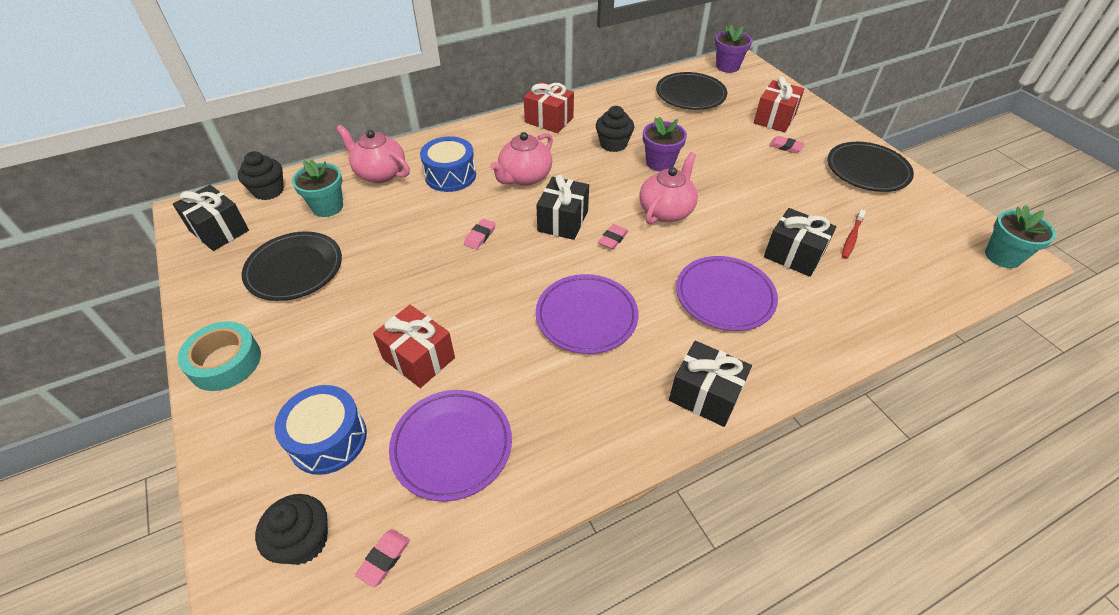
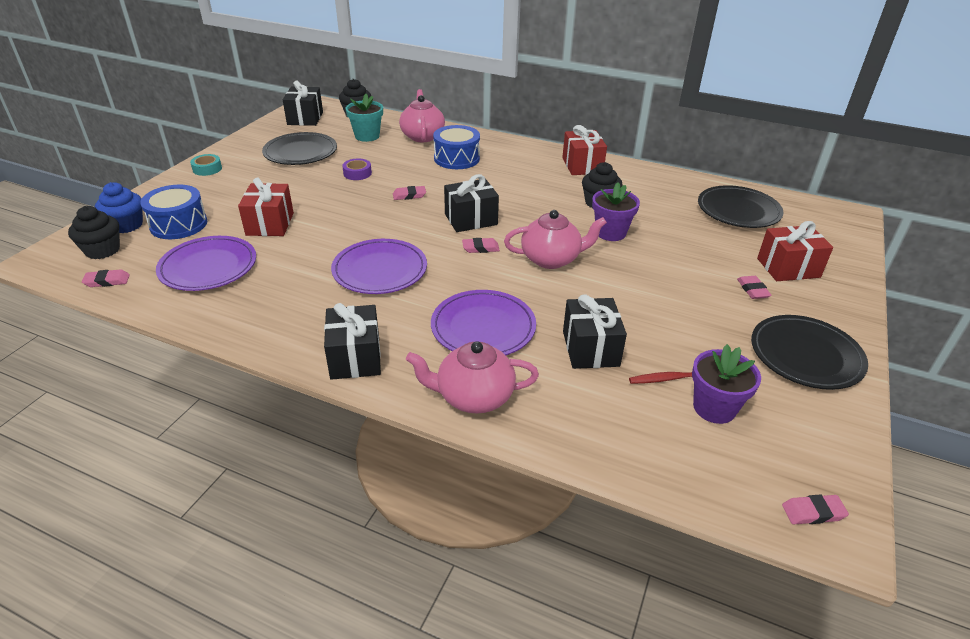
camera: 50 degrees right, 10 degrees down
turquoise tape [178,321,261,391] -> turquoise tape [190,154,222,176], size x0.59
pink teapot [490,132,553,186] -> pink teapot moved to [406,341,539,413]
purple flower pot [715,24,752,73] -> purple flower pot moved to [692,344,761,424]
turquoise flower pot [985,205,1056,268] -> pink eraser [782,495,849,524]
none -> blue cupcake [95,182,143,233]
none -> purple tape [342,159,372,180]

